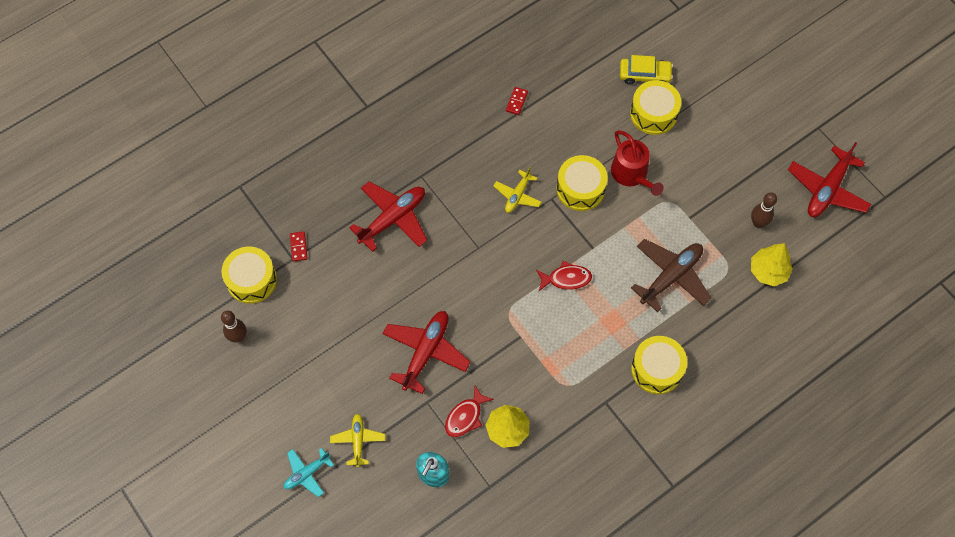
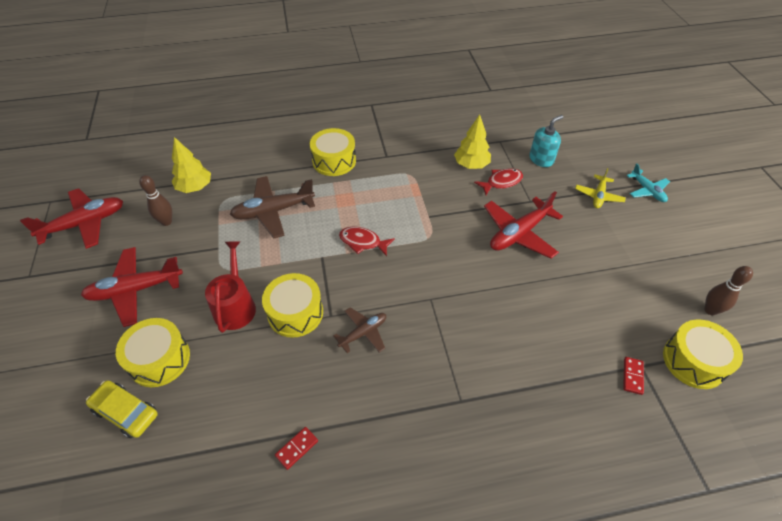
camera: 155 degrees left, 15 degrees down
turquoise plane [284,448,334,497] -> turquoise plane turned 75 degrees clockwise [627,163,670,202]
red plane [349,181,427,252] -> red plane moved to [81,247,183,327]
yellow plane [494,167,541,213] -> brown plane [333,307,386,353]

